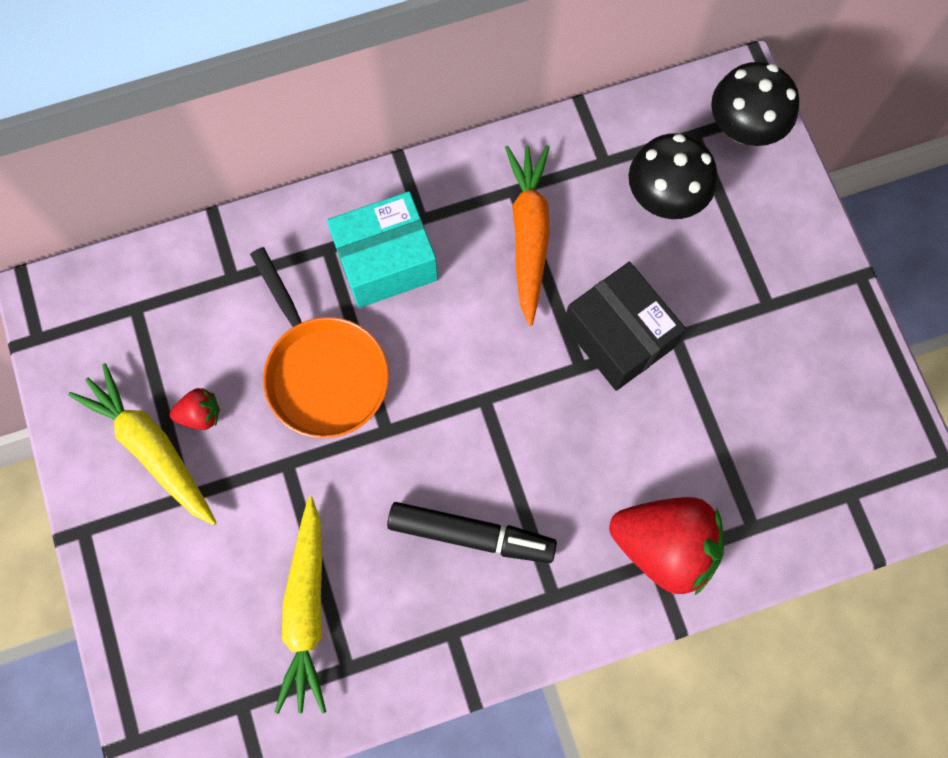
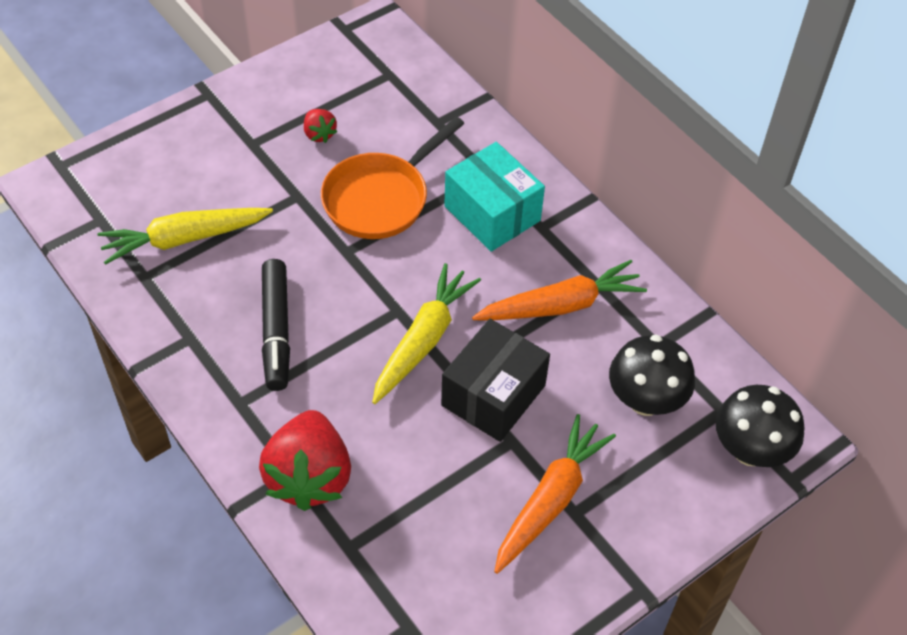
camera: 70 degrees right, 20 degrees down
yellow carrot [68,363,217,525] -> yellow carrot moved to [372,263,481,404]
none -> orange carrot [494,414,616,574]

